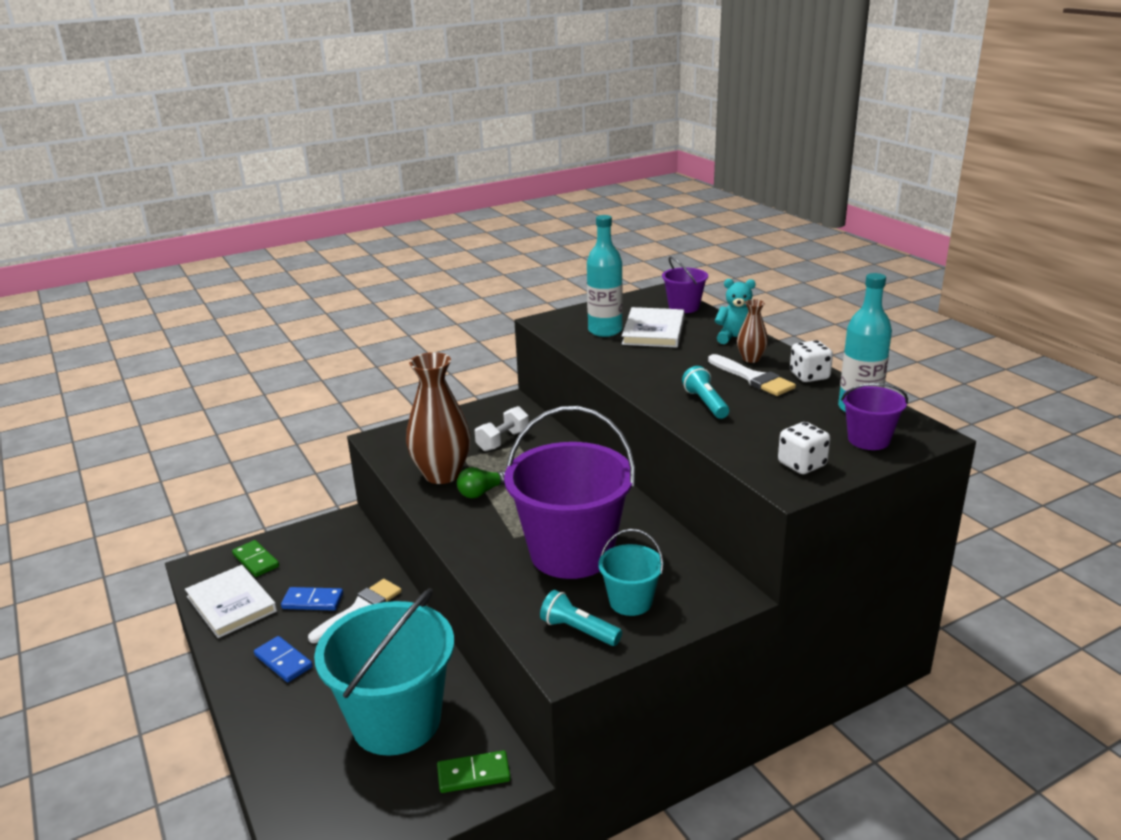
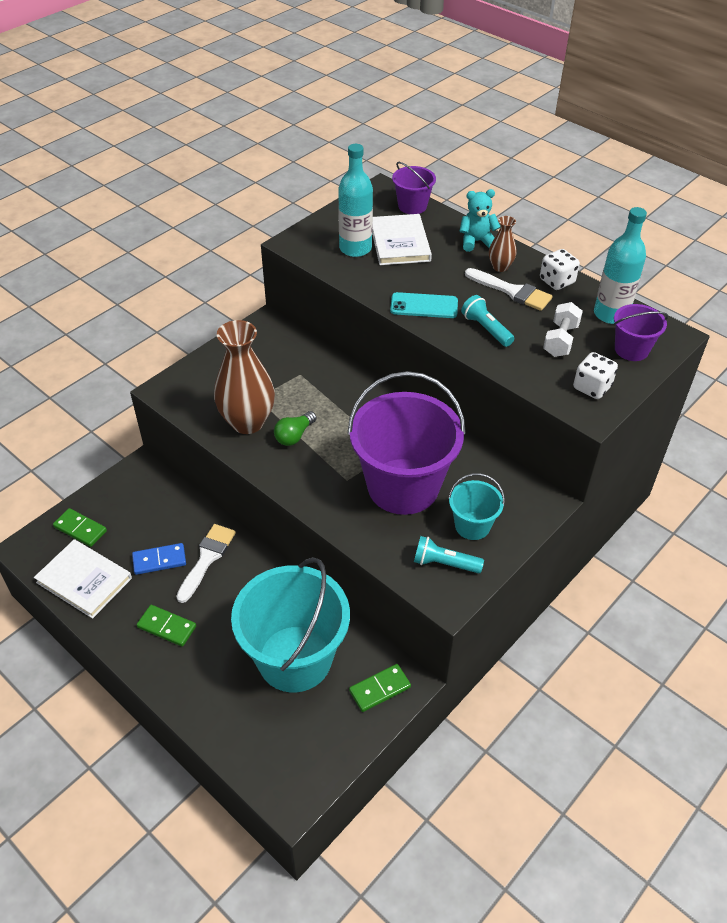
camera: 20 degrees left, 20 degrees up
blue domino [254,636,313,682] -> green domino [137,605,196,647]
white dumbbell [475,406,529,451] -> white dumbbell moved to [543,302,583,357]
none -> turquoise phone [390,292,458,318]

